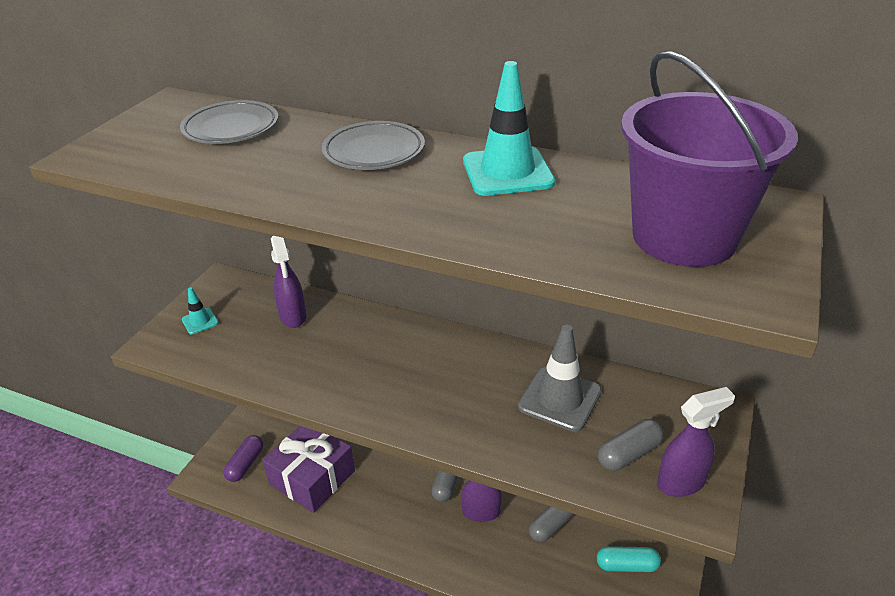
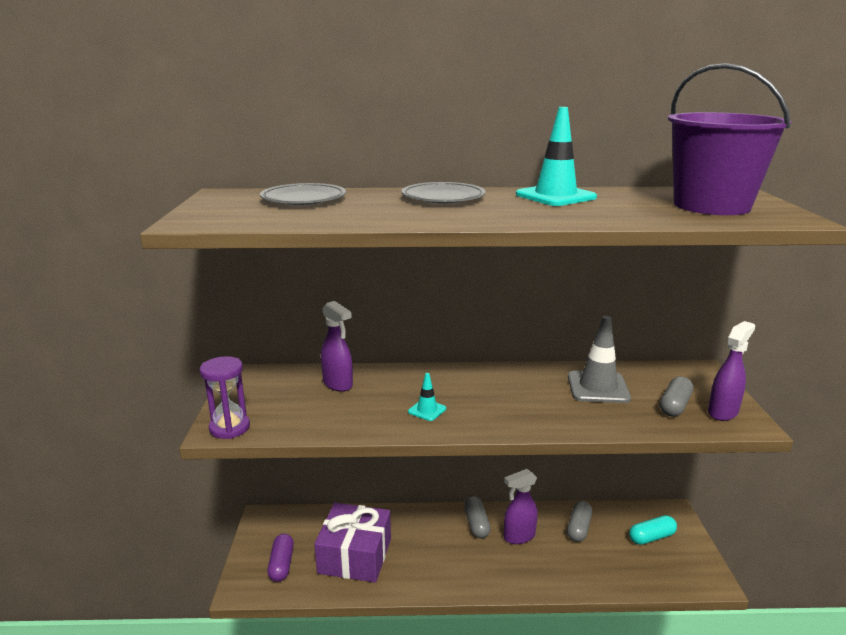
camera: 25 degrees left, 15 degrees down
turquoise traffic cone [182,287,219,334] -> turquoise traffic cone moved to [408,373,446,421]
none -> purple hourglass [199,356,250,439]

